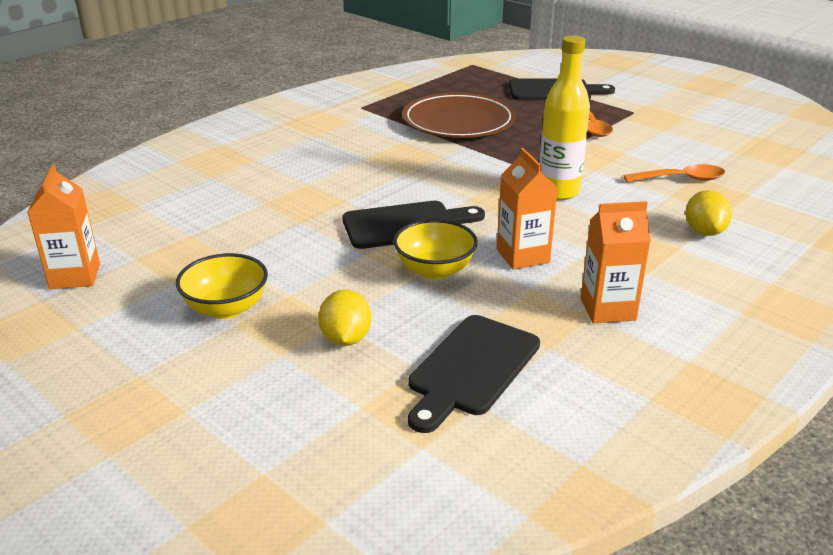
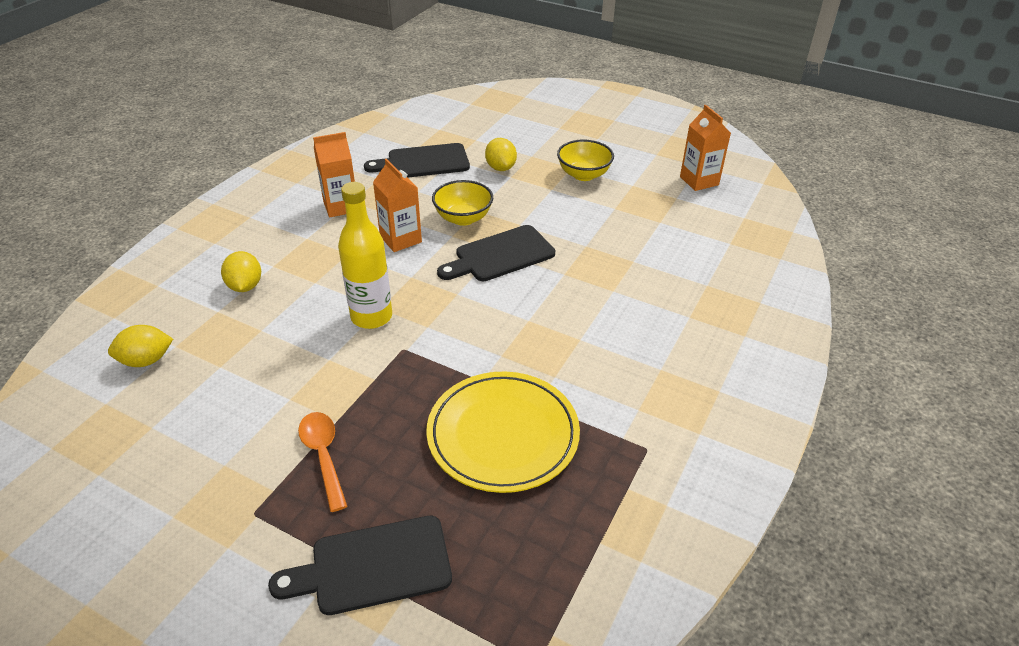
camera: 165 degrees right, 10 degrees up
brown plate [402,93,516,138] -> yellow plate [426,372,580,493]
black cutting board [408,315,540,433] -> black cutting board turned 120 degrees counterclockwise [364,143,470,178]
orange spoon [623,164,725,182] -> none
none -> yellow lemon [108,325,173,367]

